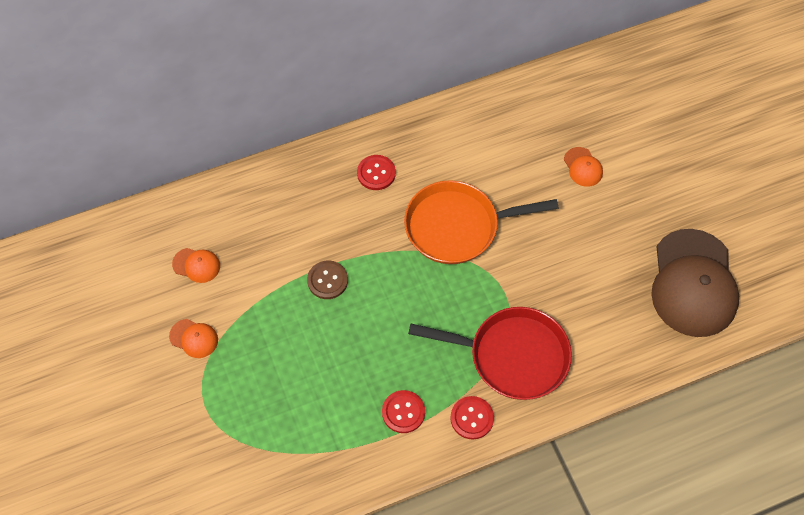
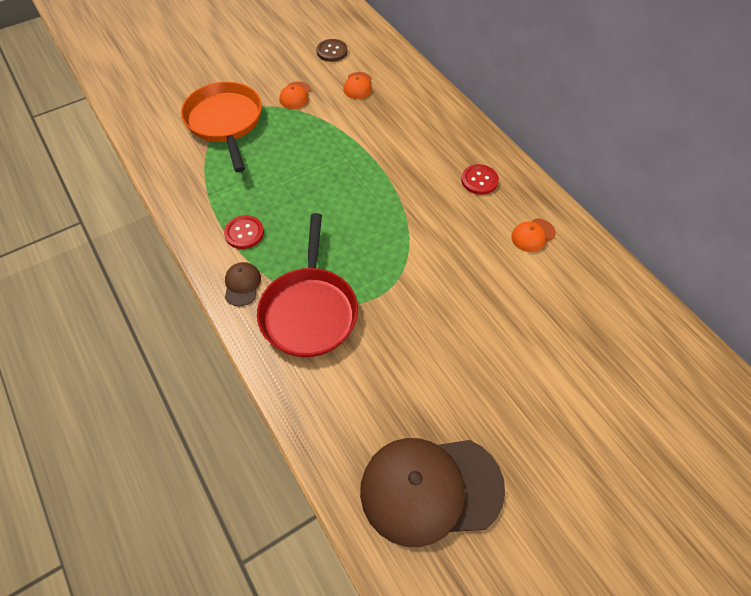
camera: 80 degrees right, 5 degrees down
brown button [307,260,348,299] -> brown button moved to [316,39,348,62]
orange pan [404,180,559,264] -> orange pan moved to [181,82,262,172]
red button [450,396,494,439] -> brown cap [225,262,261,306]
orange cap [564,147,603,187] -> orange cap moved to [511,219,556,252]

